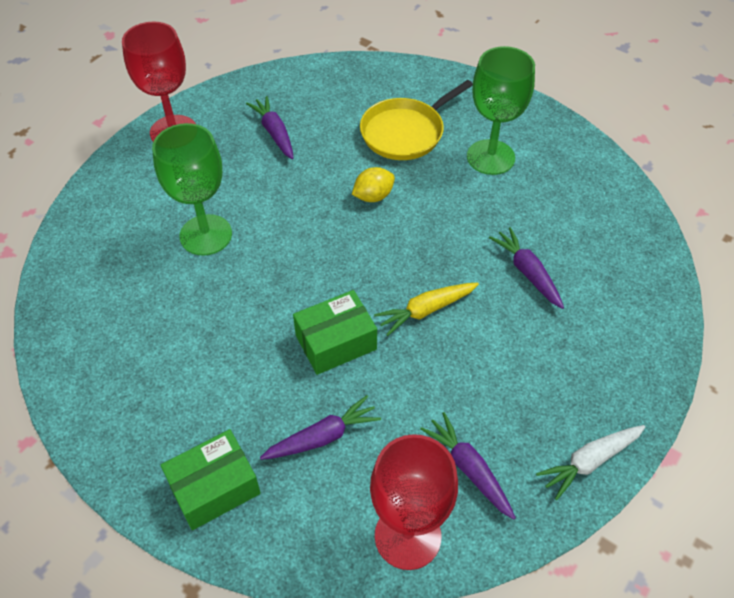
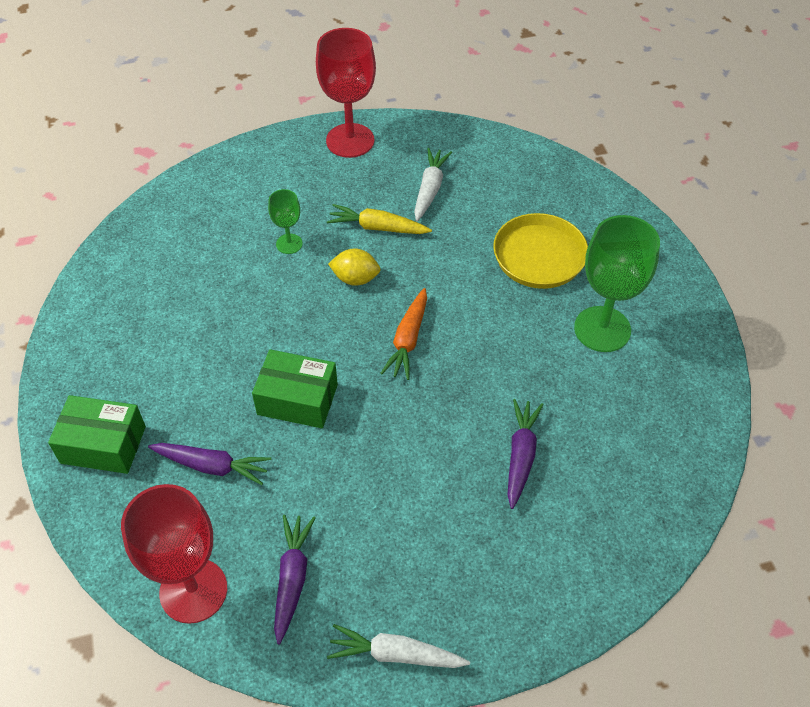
camera: 40 degrees right, 0 degrees up
green goblet [152,123,232,256] -> green goblet [268,189,303,254], size x0.50
purple carrot [246,96,294,159] -> white carrot [414,148,452,221]
yellow lemon [352,167,395,202] -> yellow lemon moved to [328,249,381,286]
yellow carrot [374,283,479,336] -> yellow carrot moved to [327,204,432,234]
none -> orange carrot [381,288,427,380]

